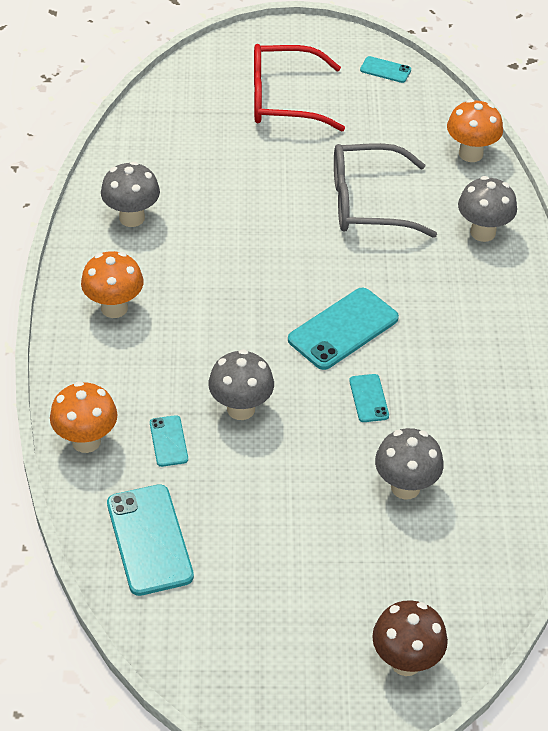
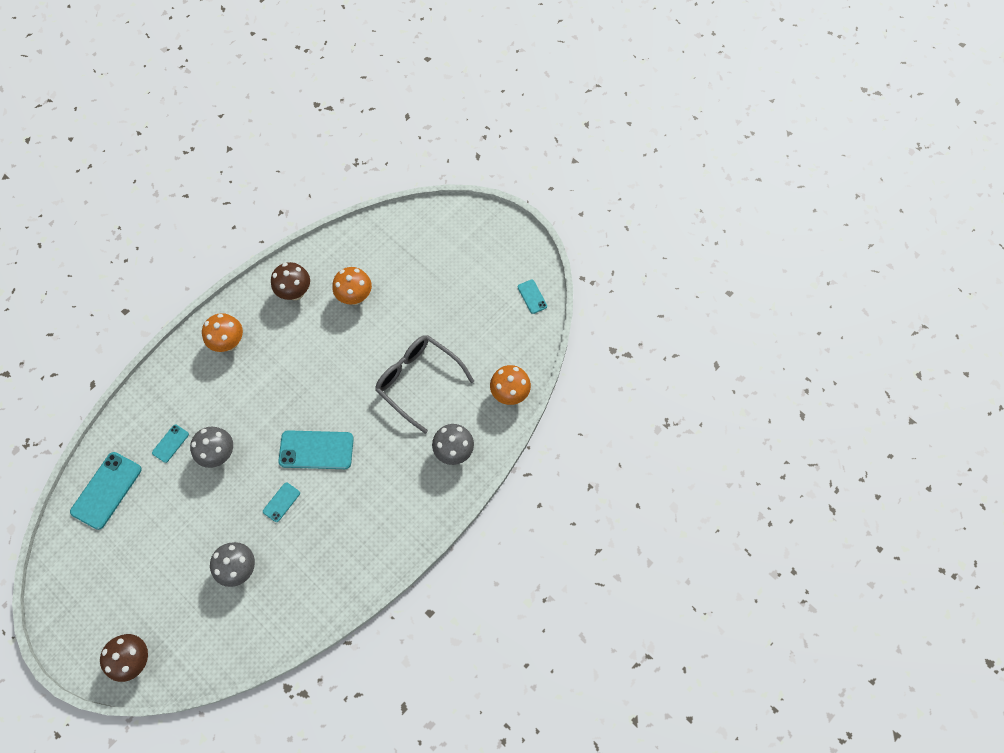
camera: 45 degrees right, 20 degrees up
orange mushroom [50,381,118,453] -> orange mushroom moved to [332,267,372,305]
grey mushroom [101,161,160,227] -> brown mushroom [271,262,310,300]
red glasses [254,44,345,131] -> none

